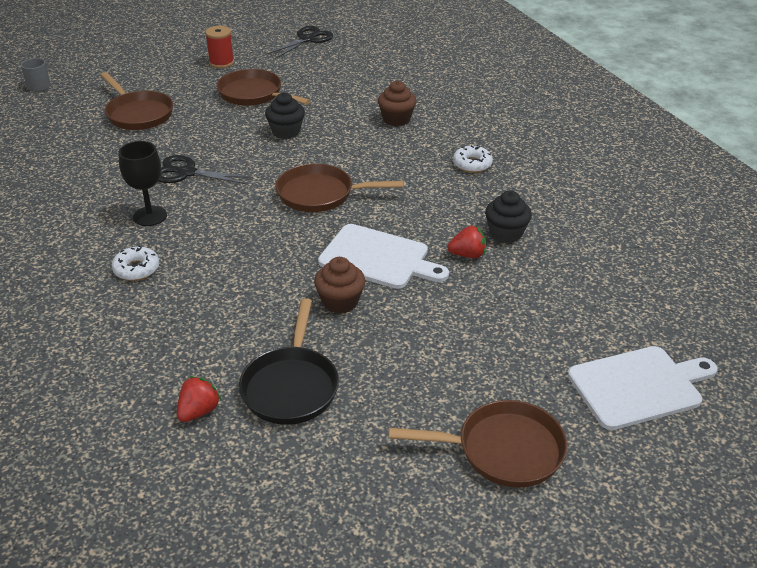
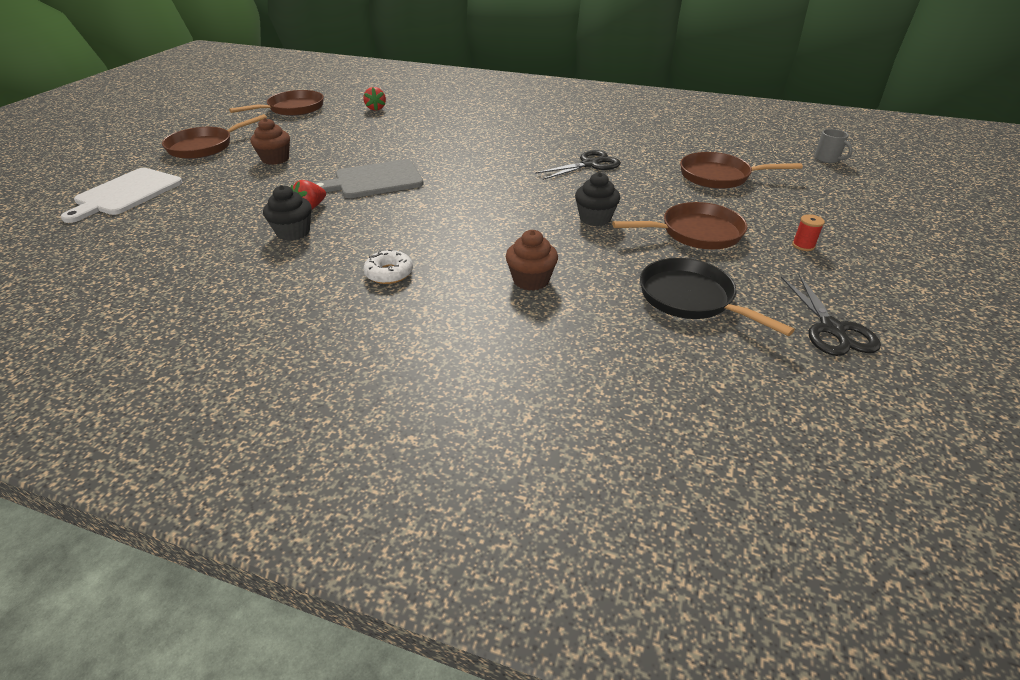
camera: 135 degrees right, 0 degrees up
white donut [112,246,159,281] -> none
black goblet [119,141,167,226] -> none
red spool [205,26,234,68] -> red spool [792,214,825,251], size x0.63
black pan [239,298,339,425] -> black pan moved to [640,258,795,336]
brown pan [276,163,404,212] -> brown pan moved to [229,90,324,116]
brown cupcake [314,257,365,314] -> brown cupcake moved to [250,118,290,165]
white cutting board [318,224,449,289] -> grey cutting board [314,159,424,198]

